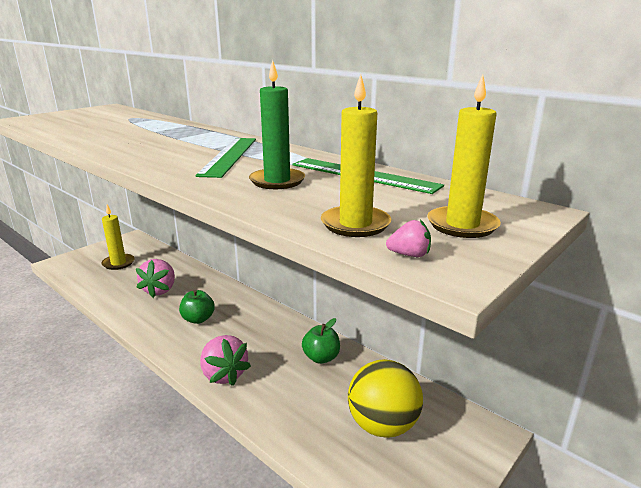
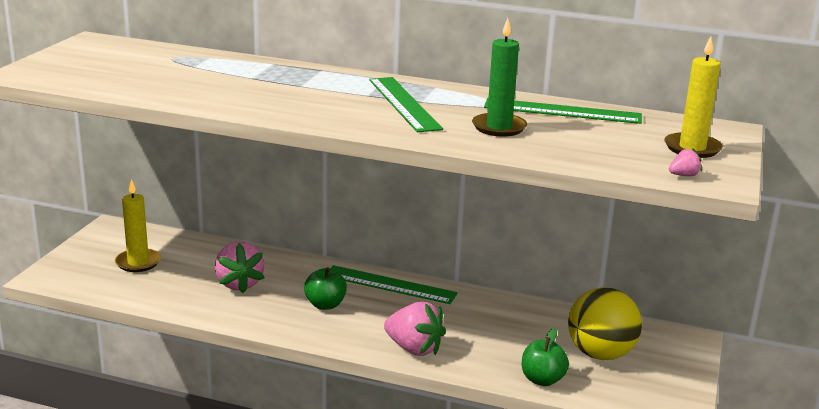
camera: 25 degrees left, 0 degrees up
green apple [302,318,340,364] -> green apple moved to [522,328,569,386]
yellow candle [321,74,391,237] -> none
none -> green ruler [330,265,458,304]

